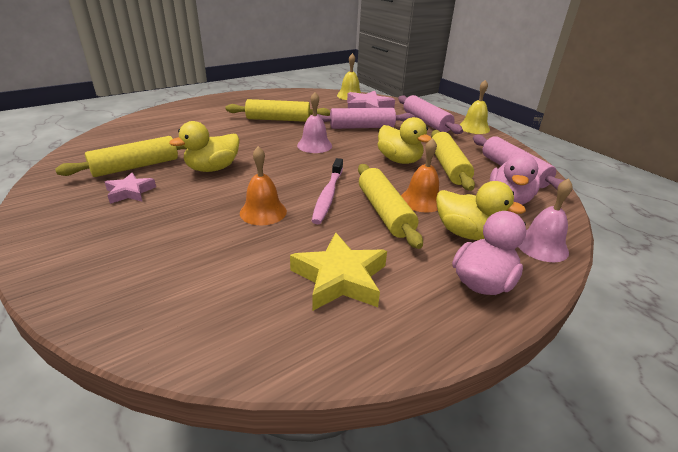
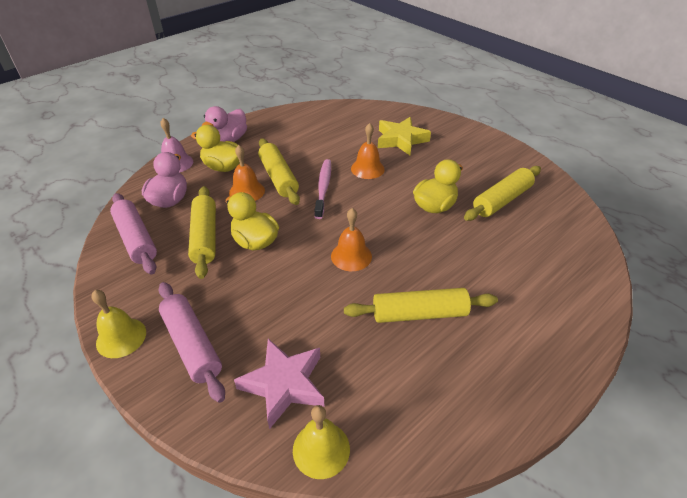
camera: 175 degrees right, 10 degrees up
pink star [105,173,156,204] -> none
yellow star [290,232,387,311] -> yellow star moved to [378,117,431,155]
pink bell [297,92,332,153] -> orange bell [331,208,372,271]
pink rolling pin [317,108,415,129] -> none

